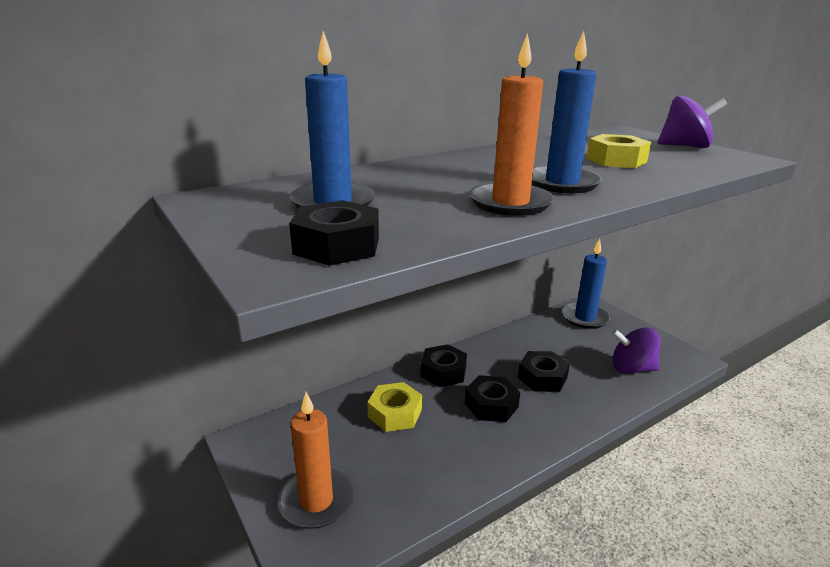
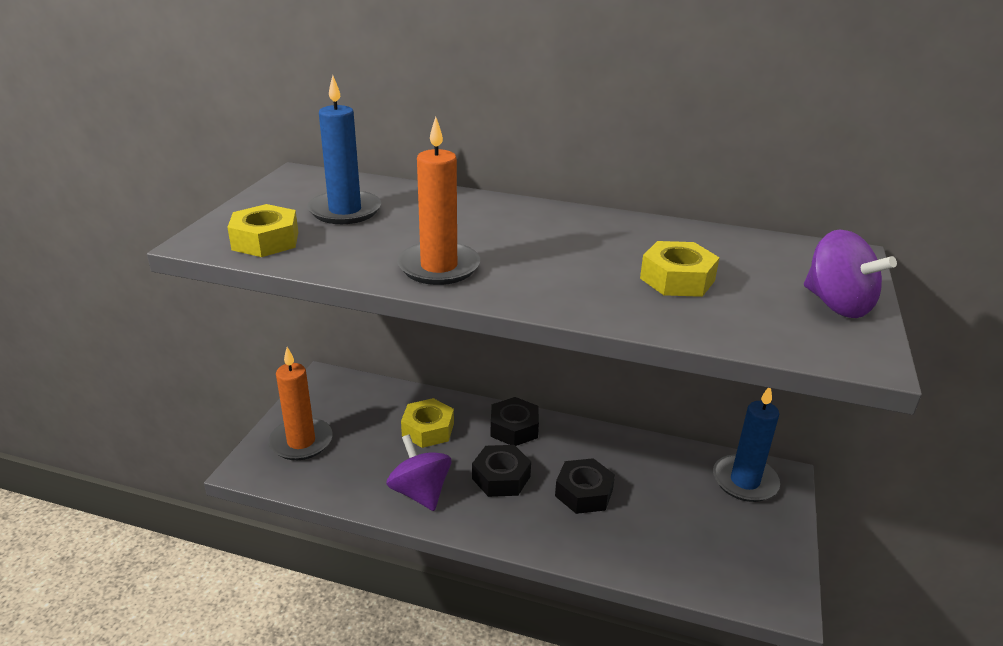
camera: 50 degrees right, 5 degrees up
black nut [289,200,379,266] -> yellow nut [227,204,298,257]
blue candle [532,31,602,193] -> none
purple spinning top [611,327,660,374] -> purple spinning top moved to [386,434,451,511]

